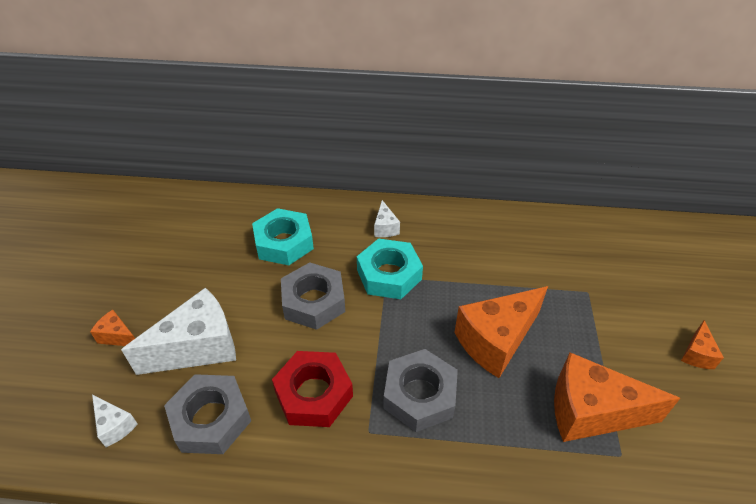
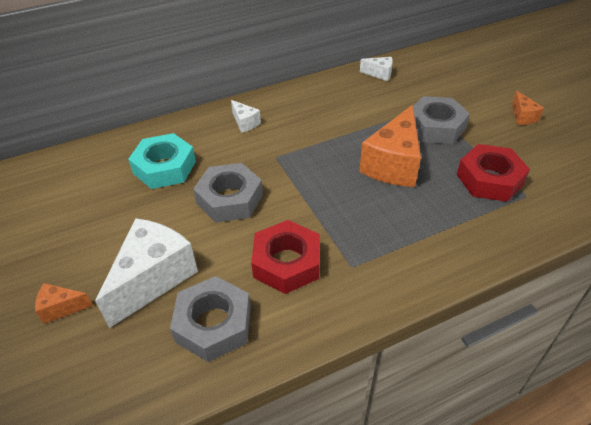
camera: 30 degrees left, 0 degrees up
white cheese [92,394,138,447] -> white cheese moved to [360,57,393,81]
turquoise nut [357,238,423,299] -> none
grey nut [383,349,458,432] -> grey nut moved to [413,96,470,144]
orange cheese [554,352,680,442] -> red nut [457,144,530,202]

